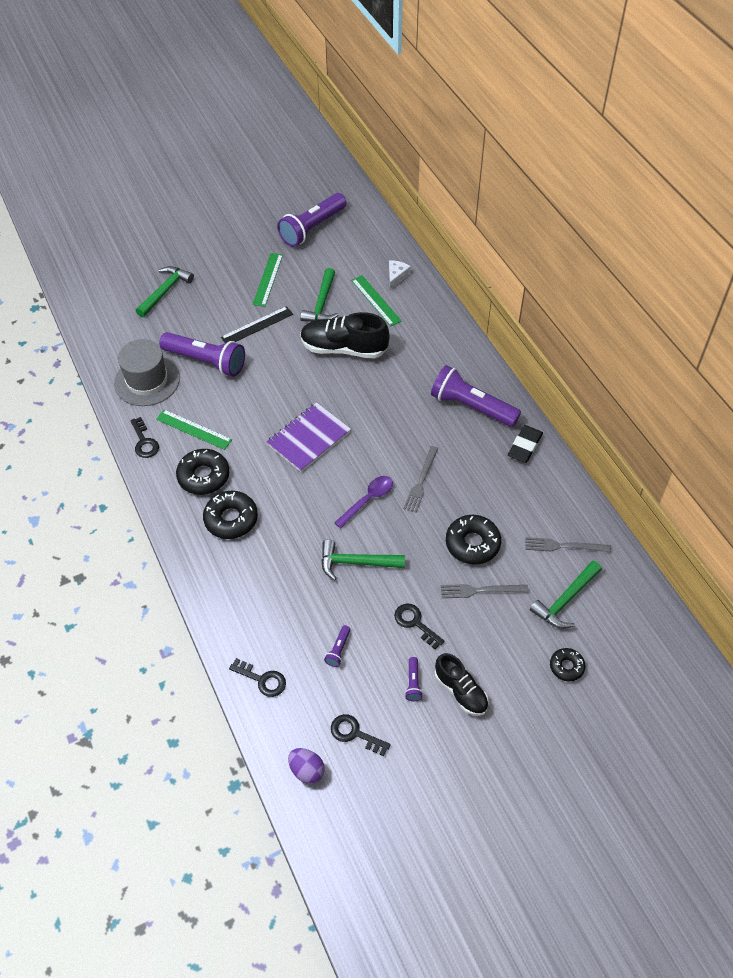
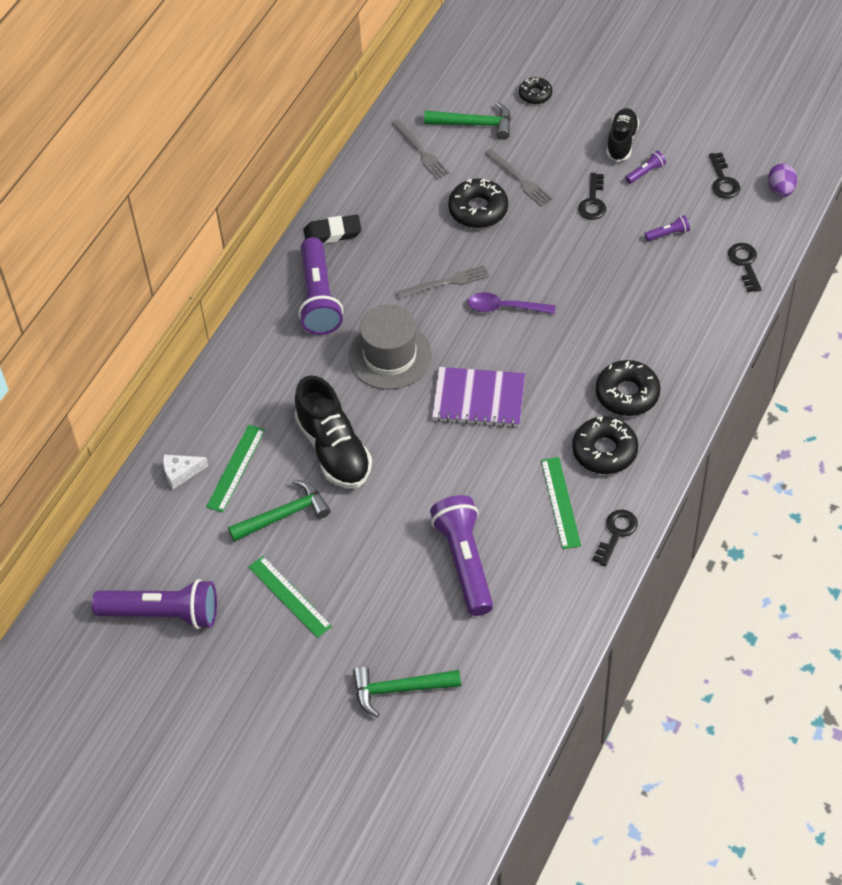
camera: 125 degrees left, 0 degrees up
grey hat [114,339,180,406] -> grey hat moved to [348,305,432,390]
black ruler [221,306,293,343] -> none
green ruler [253,253,283,307] -> green ruler turned 75 degrees clockwise [248,556,332,638]
green hammer [321,540,405,581] -> none

